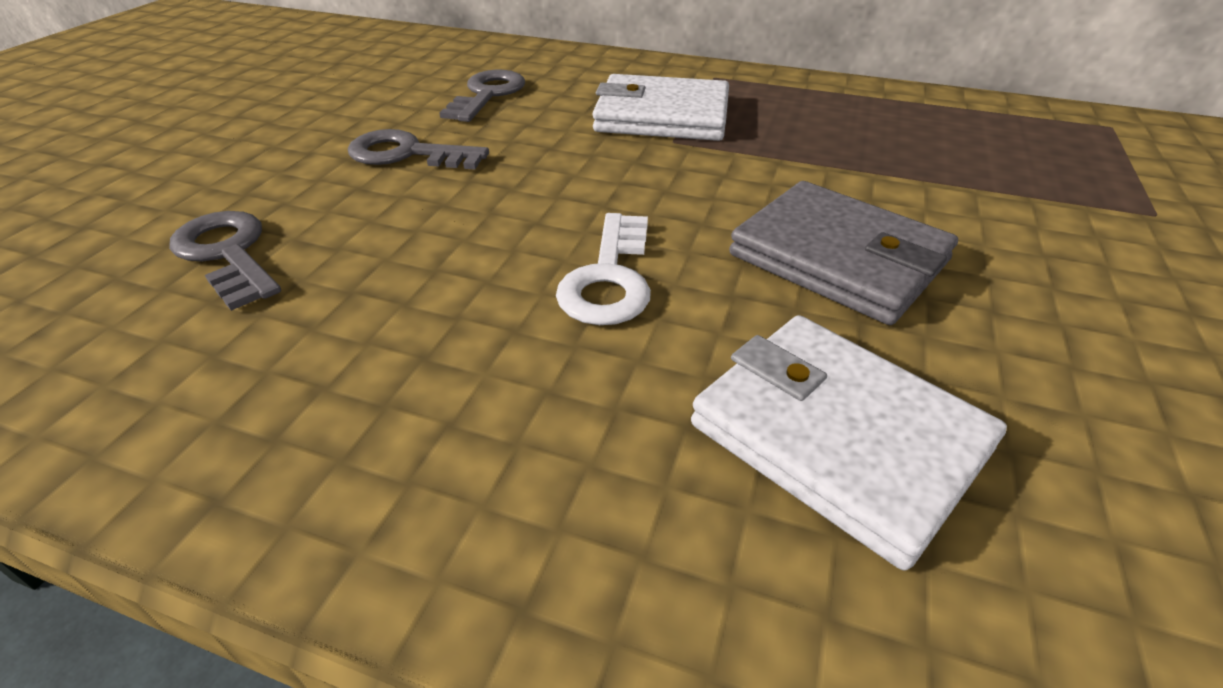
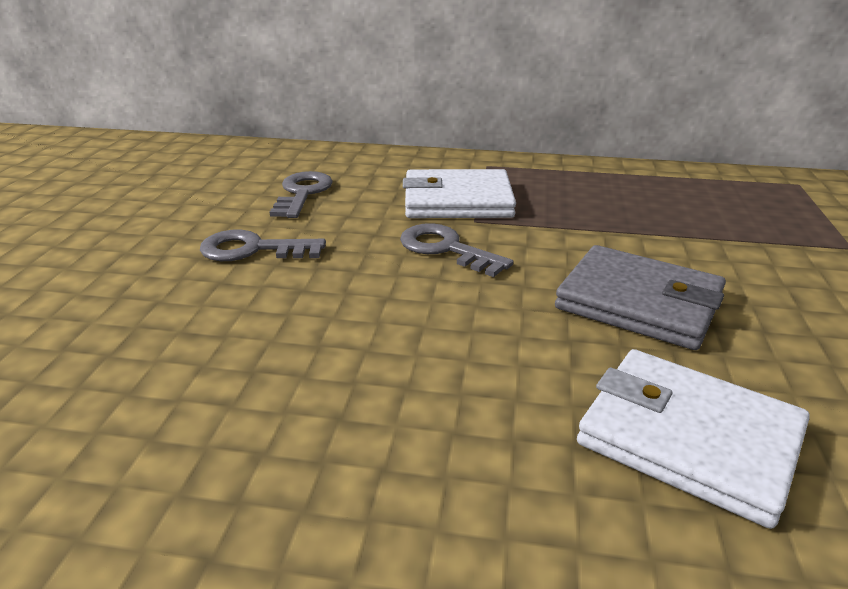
camera: 10 degrees left, 10 degrees down
grey key [169,211,281,311] -> grey key moved to [400,223,513,277]
white key [556,213,651,325] -> none

